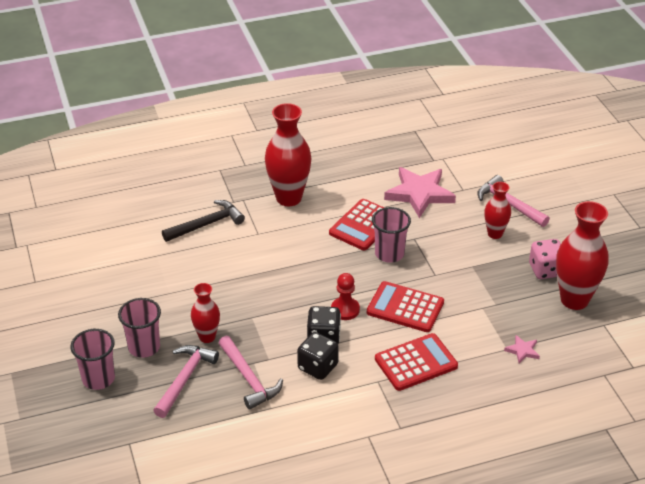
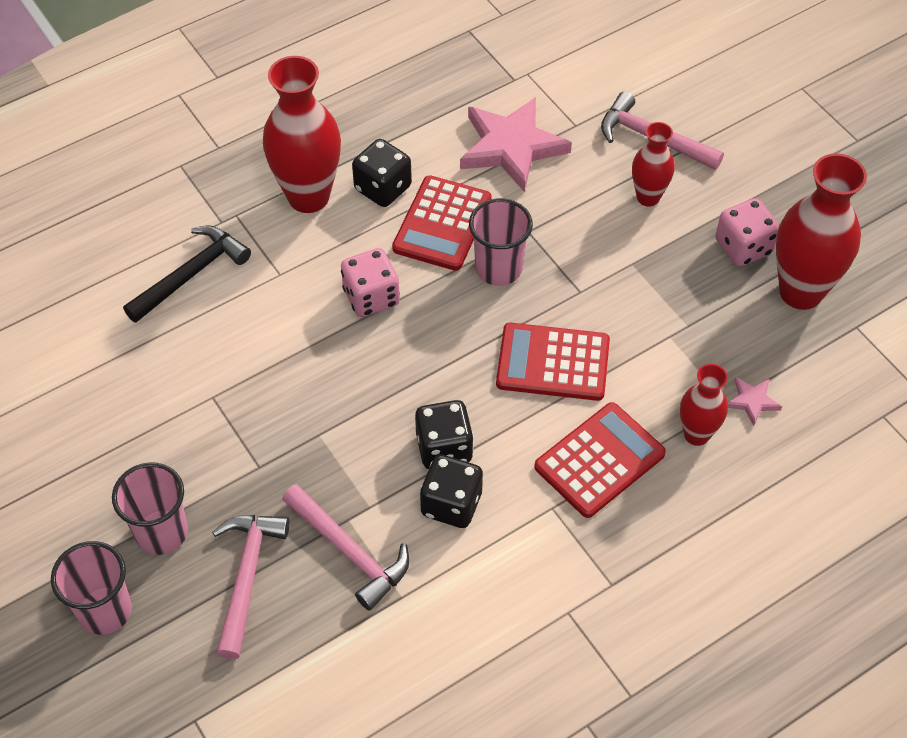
camera: 15 degrees left, 15 degrees up
red vase [191,283,220,343] -> red vase moved to [680,364,728,446]
red pawn [331,273,360,320] -> none
none -> pink dice [341,248,400,317]
none -> black dice [352,139,412,207]

